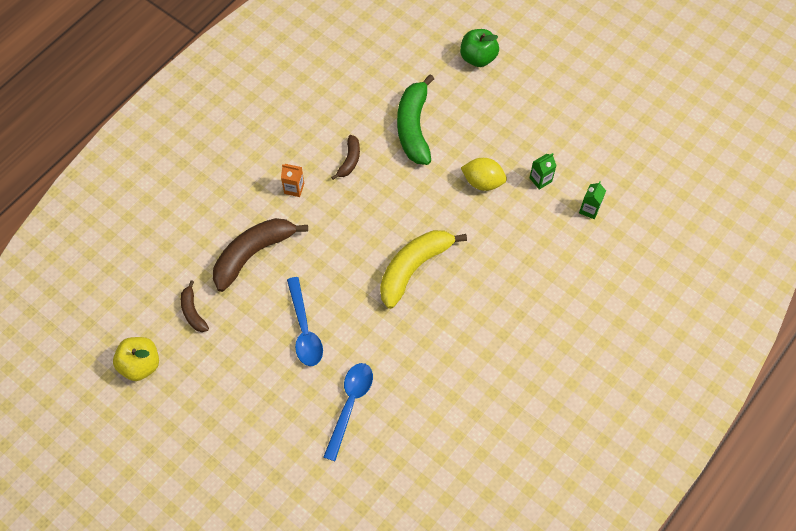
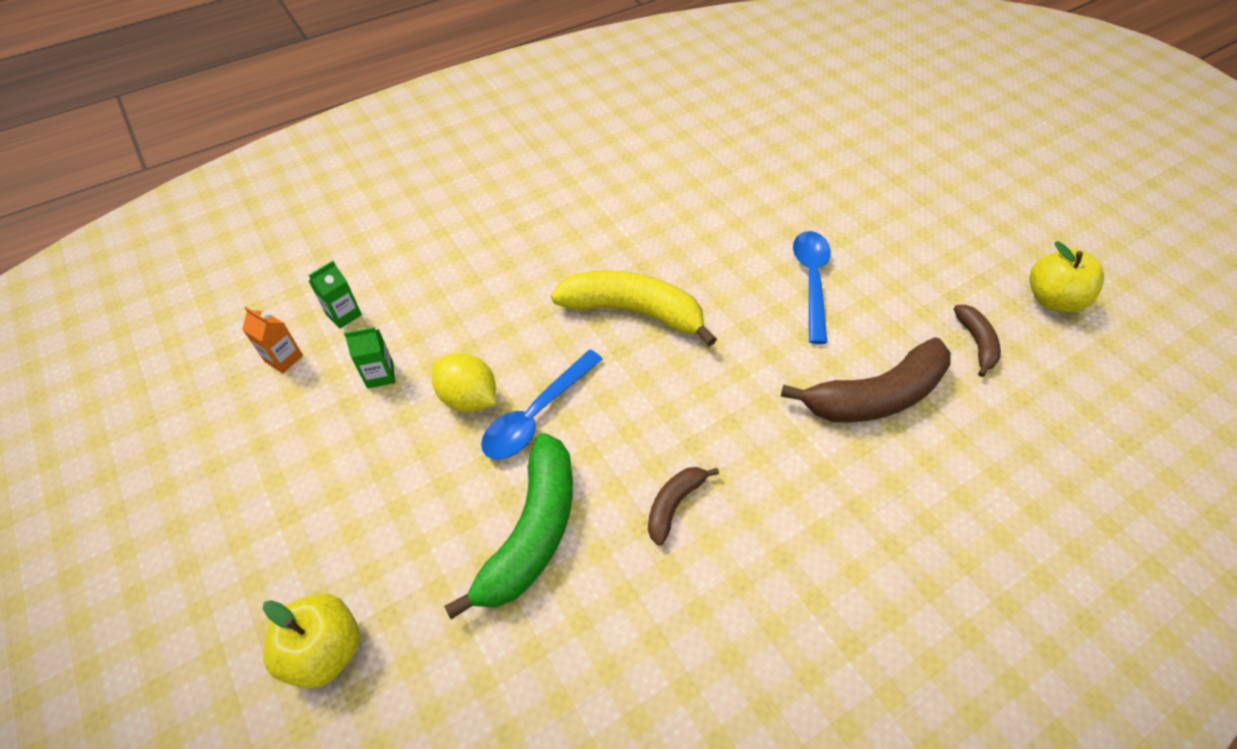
camera: 160 degrees left, 10 degrees down
orange carton [281,164,304,197] -> orange carton moved to [242,307,303,373]
blue spoon [324,363,373,461] -> blue spoon moved to [481,350,603,459]
yellow banana [380,230,467,309] -> yellow banana turned 135 degrees counterclockwise [551,271,717,346]
green apple [460,29,499,67] -> yellow apple [263,593,360,688]

